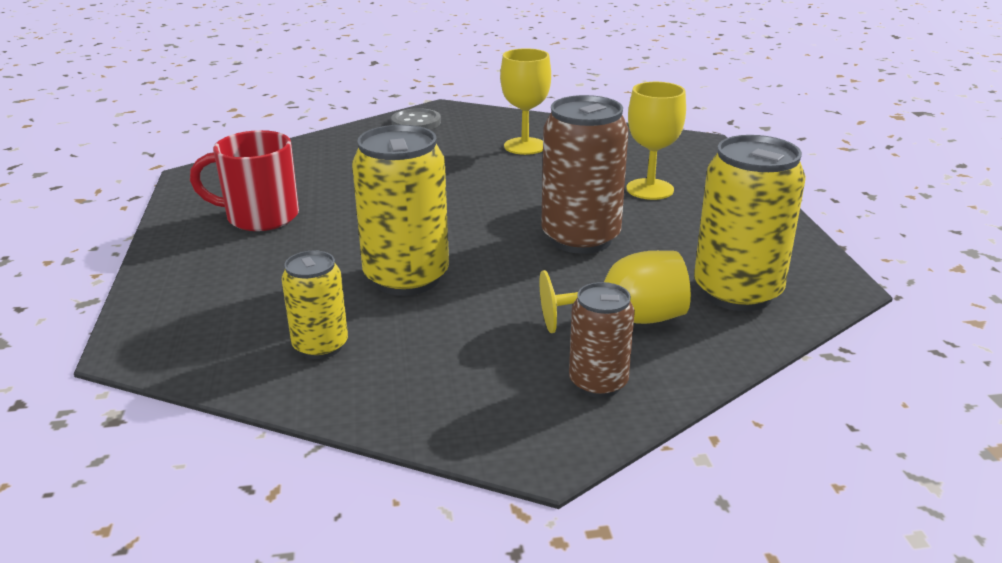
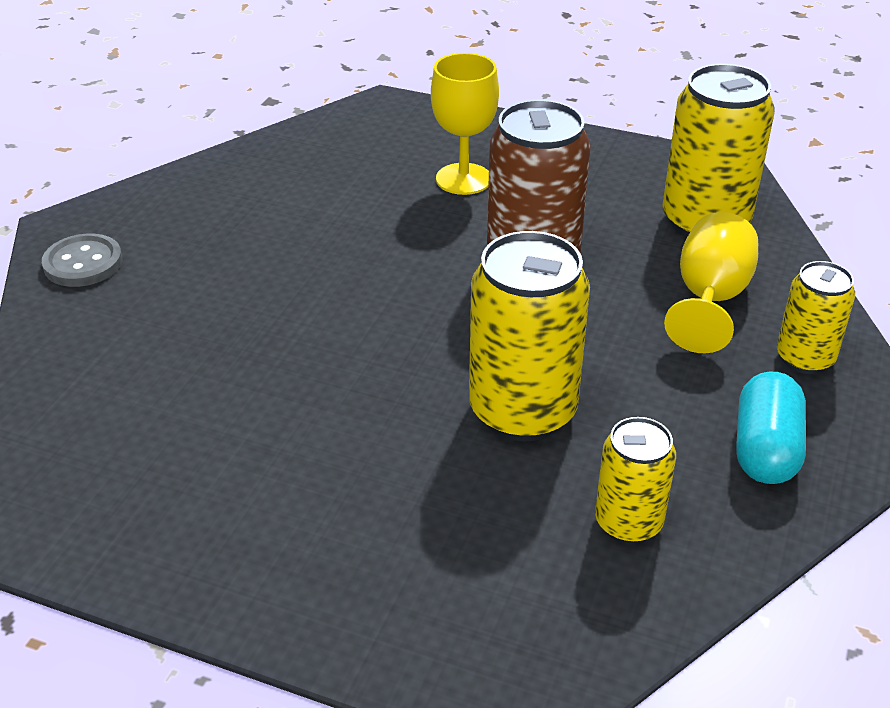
camera: 60 degrees left, 10 degrees up
red mug [190,130,299,231] -> none
yellow goblet [500,48,551,155] -> none
brown can [569,282,635,398] -> yellow can [777,261,855,374]
none -> turquoise capsule [736,372,806,484]

